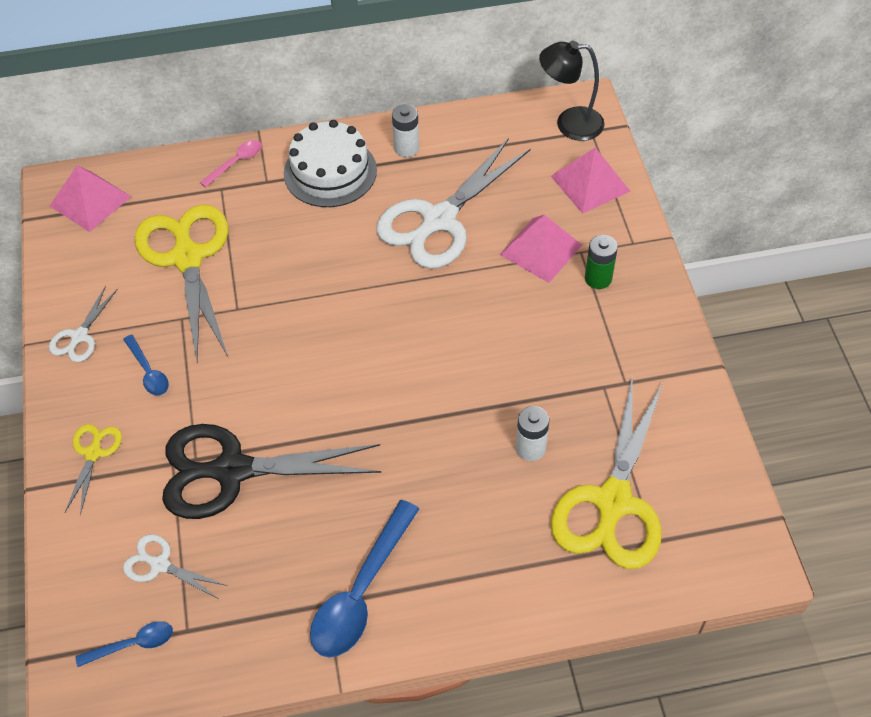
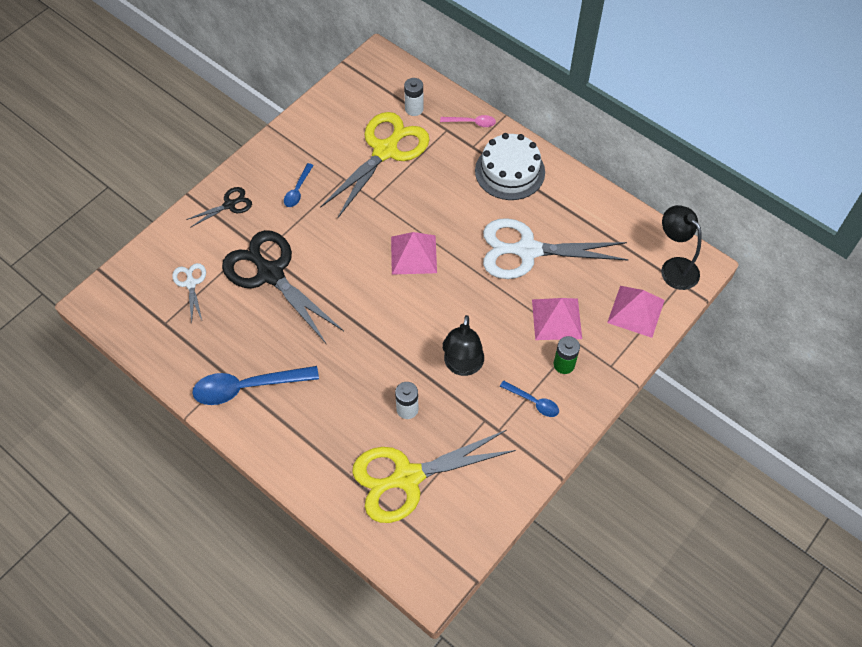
camera: 50 degrees right, 5 degrees up
white scissors [49,286,117,362] -> none
pink pyramid [50,166,131,232] -> pink pyramid moved to [391,232,437,275]
yellow scissors [65,424,122,515] -> black scissors [186,187,252,228]
blue spoon [75,621,173,667] -> blue spoon moved to [500,380,559,417]
white battery [392,104,419,157] -> white battery moved to [404,78,424,116]
none -> black lamp [442,315,484,376]

